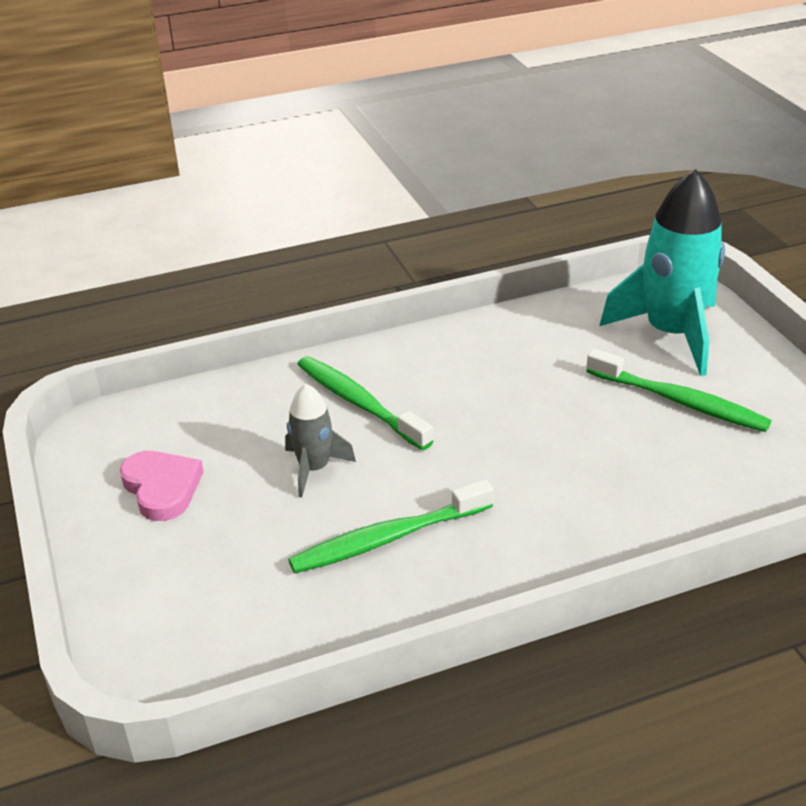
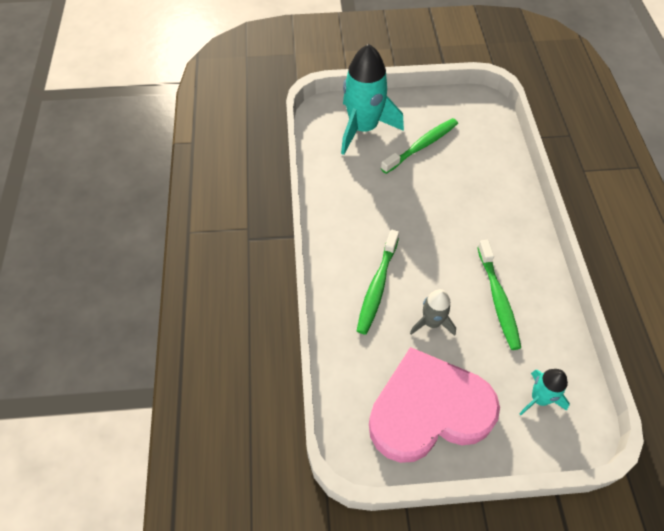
camera: 75 degrees left, 20 degrees up
pink heart [120,451,204,521] -> pink heart [369,347,500,463], size x2.14
green toothbrush [297,356,433,450] -> green toothbrush turned 45 degrees counterclockwise [357,230,399,335]
none -> turquoise rocket [519,369,570,415]

